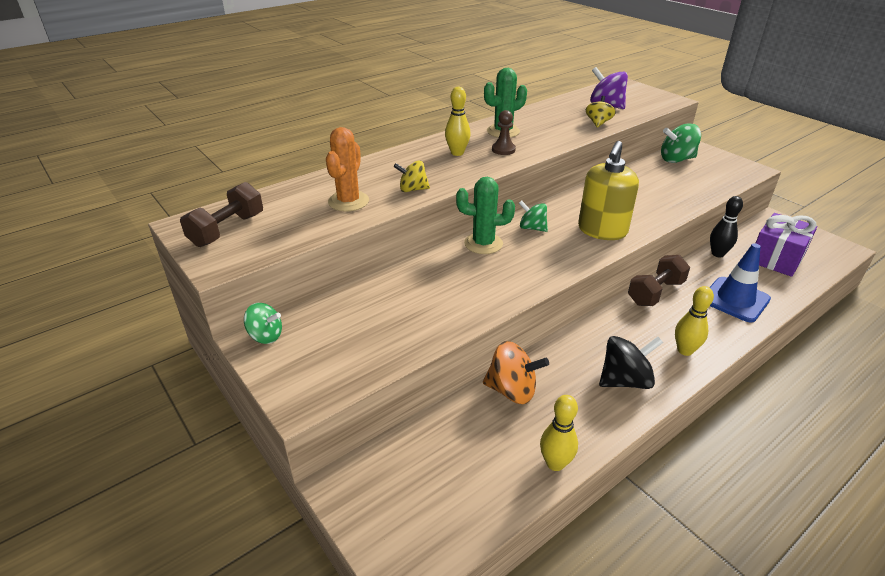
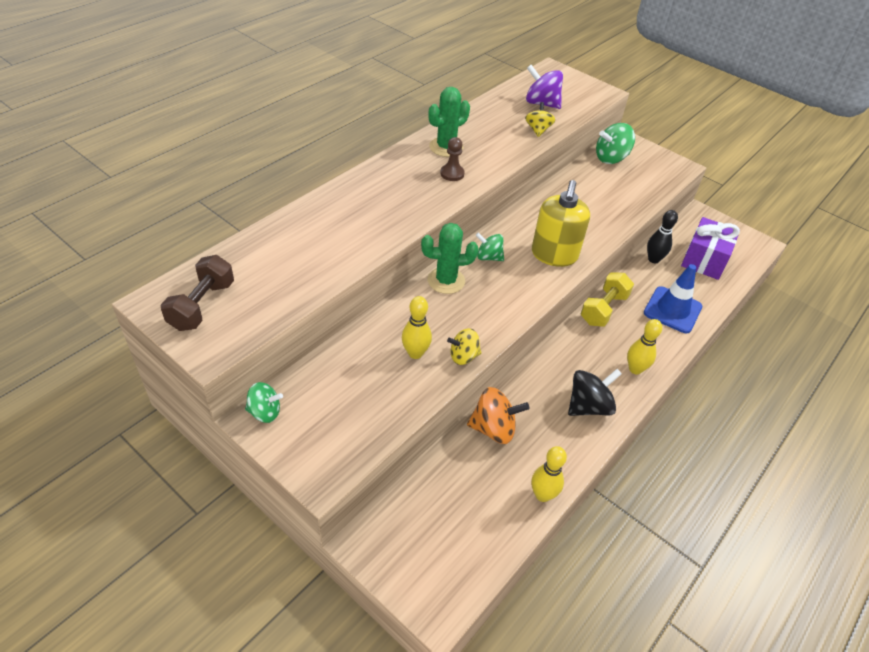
camera: 15 degrees left, 10 degrees up
orange cactus [326,127,369,212] -> none
yellow spinning top [394,160,430,192] -> yellow spinning top moved to [447,328,481,365]
yellow bowling pin [445,87,470,156] -> yellow bowling pin moved to [402,296,432,359]
brown dumbbell [628,255,690,306] -> yellow dumbbell [581,272,634,327]

